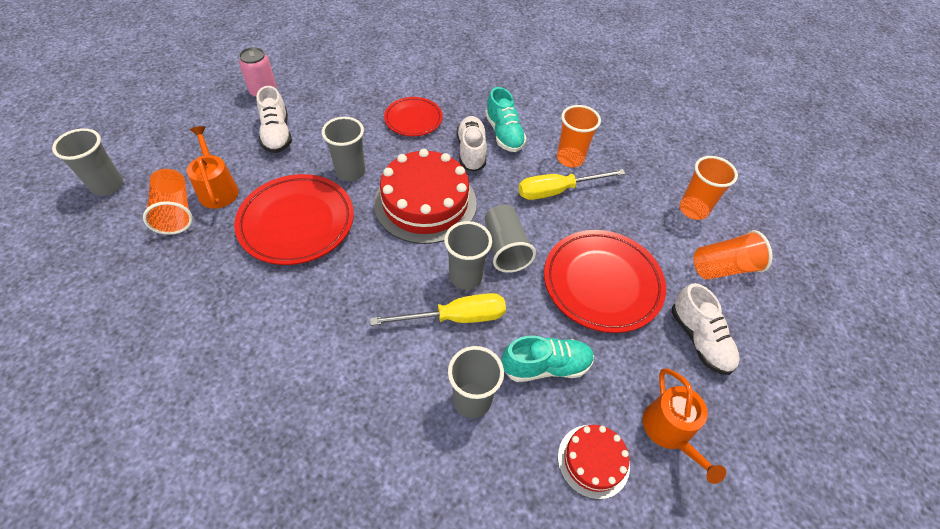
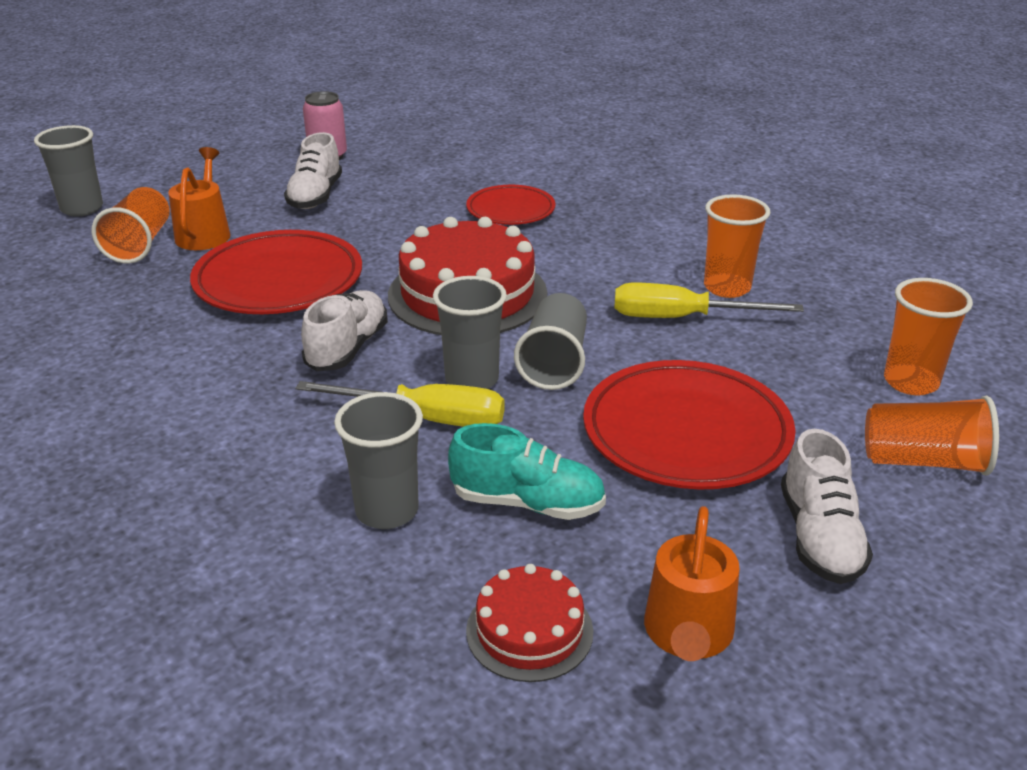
camera: 25 degrees right, 20 degrees down
grey cup [322,117,365,181] -> none
white shoe [457,116,487,172] -> white shoe moved to [301,290,388,371]
turquoise shoe [485,87,527,152] -> none

